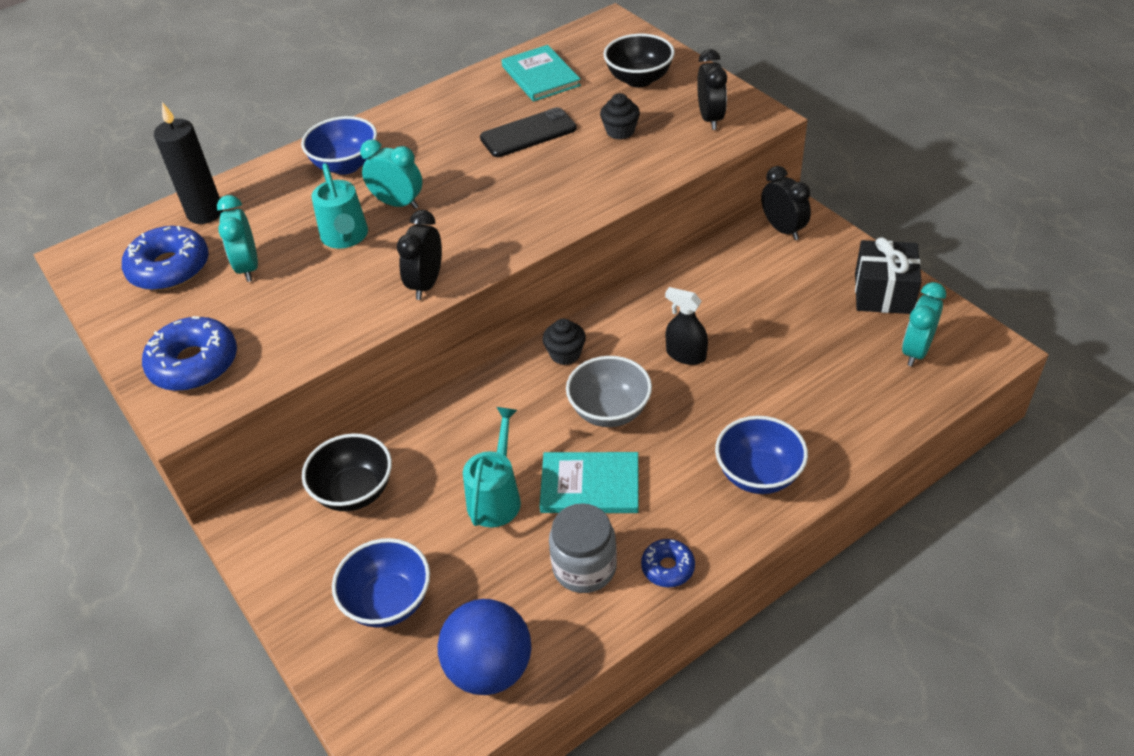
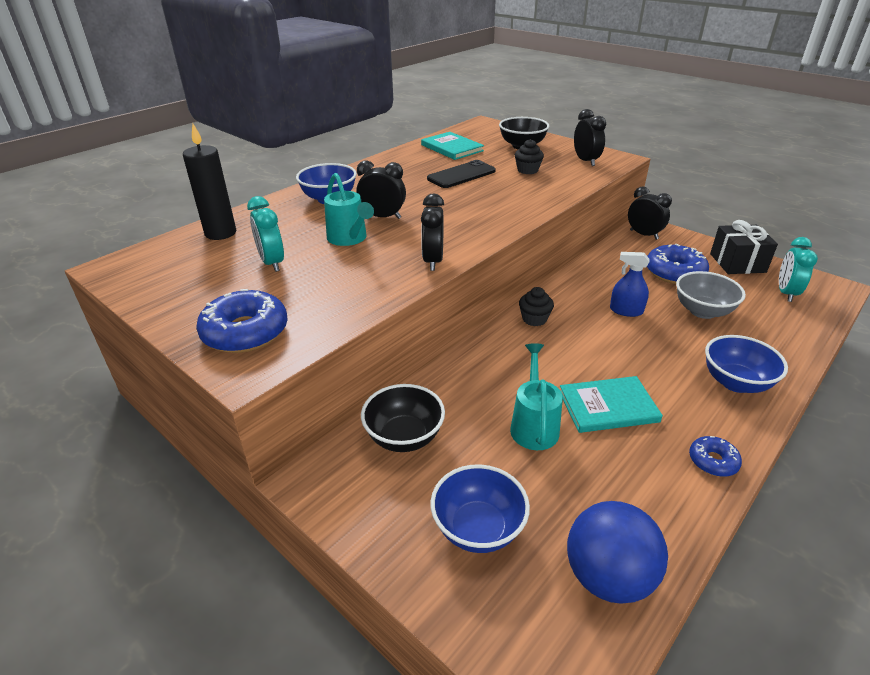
camera: 15 degrees left, 10 degrees down
blue donut [122,226,209,291] -> blue donut moved to [647,244,709,284]
turquoise clock [360,139,422,209] -> black clock [357,160,406,219]
grey jar [549,503,617,593] -> none
grey bowl [566,356,652,427] -> grey bowl moved to [676,271,746,319]
black spray bottle [665,287,708,365] -> blue spray bottle [610,252,649,317]

